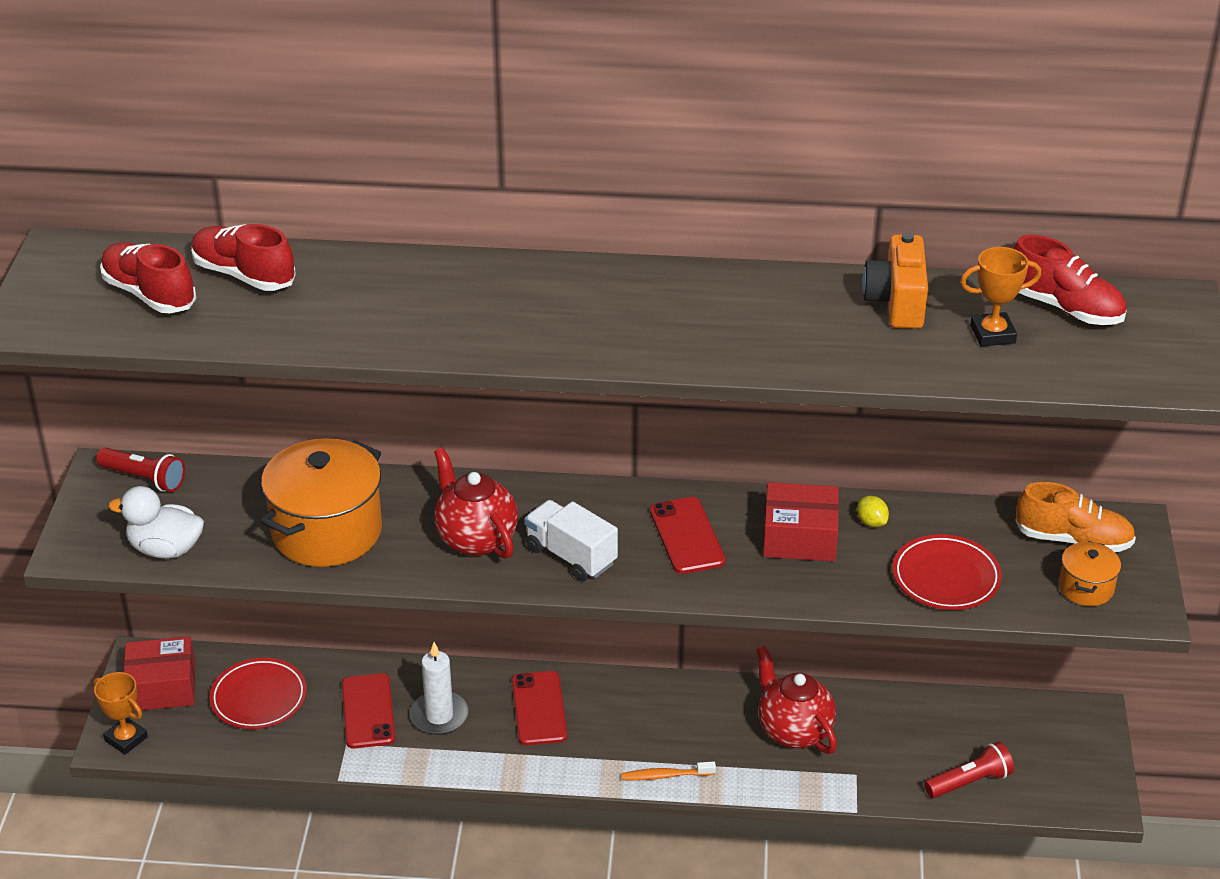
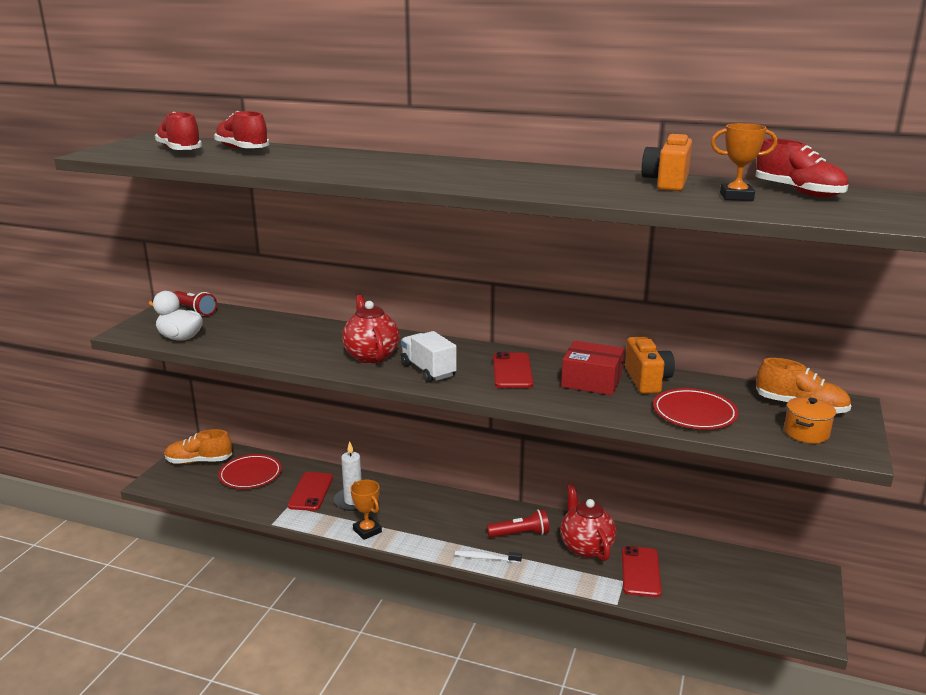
camera: 15 degrees right, 15 degrees down
orange trophy [93,672,148,755] -> orange trophy moved to [351,480,382,540]
red box [124,636,195,711] -> orange shoe [165,429,232,464]
orange pot [261,438,382,567] -> none
red phone [512,671,567,745] -> red phone moved to [622,546,662,597]
orange toothbrush [621,761,716,781] -> white toothbrush [455,550,522,563]
yellow lemon [857,496,889,527] -> orange camera [625,337,675,394]
red flashlight [924,742,1014,798] -> red flashlight moved to [487,509,549,538]

